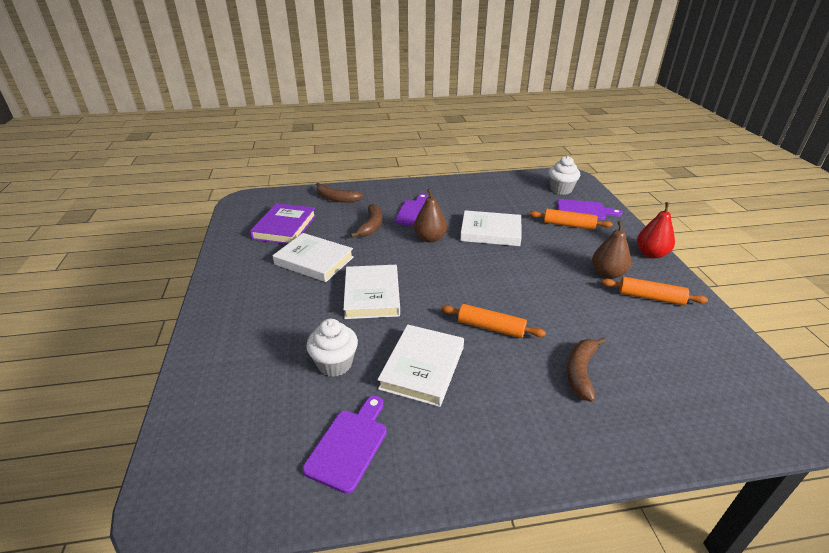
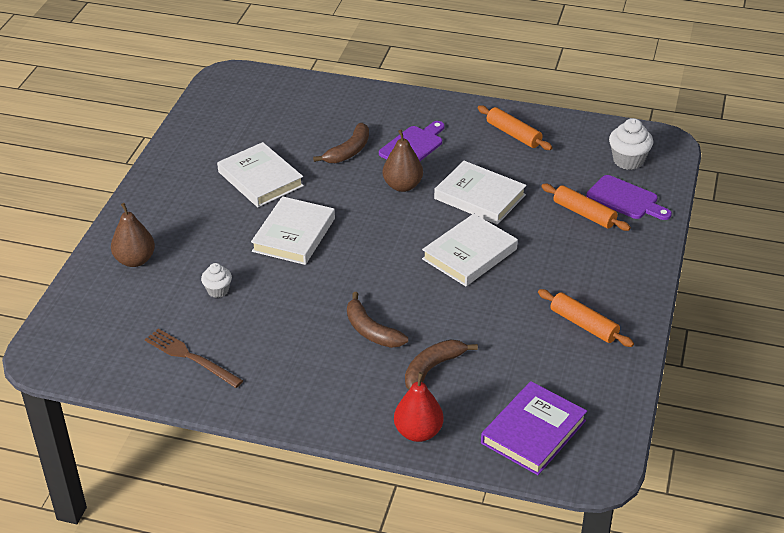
camera: 25 degrees right, 5 degrees up
purple book [250,203,316,244] -> purple book moved to [481,381,587,475]
purple cutting board [302,396,387,494] -> brown fork [145,329,243,388]
white cupcake [306,319,358,377] -> white cupcake [201,263,232,298], size x0.63
brown banana [316,182,363,203] -> brown banana moved to [347,292,408,348]
white book [377,324,464,407] -> white book moved to [422,214,518,286]
orange rolling pin [441,304,546,338] -> orange rolling pin moved to [478,105,552,150]
brown pear [592,221,631,279] -> brown pear moved to [111,203,155,267]
red pear [637,202,675,259] -> red pear moved to [394,372,444,442]

